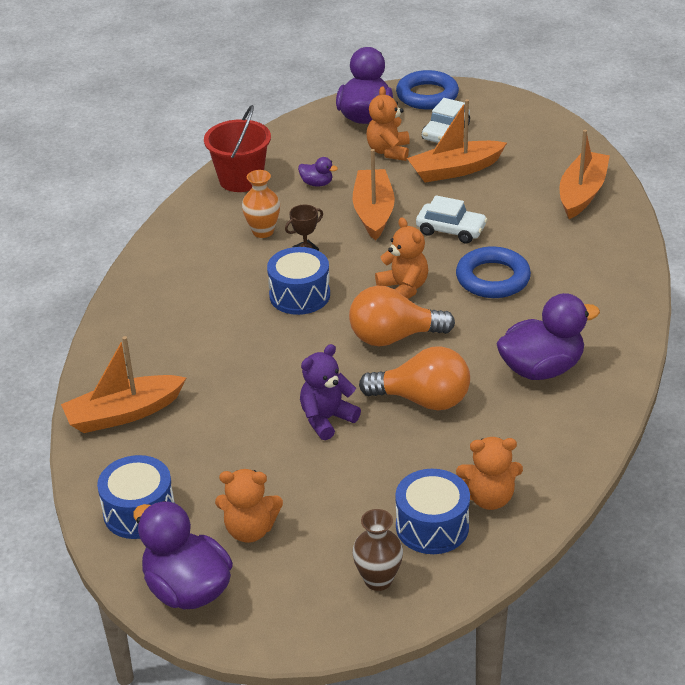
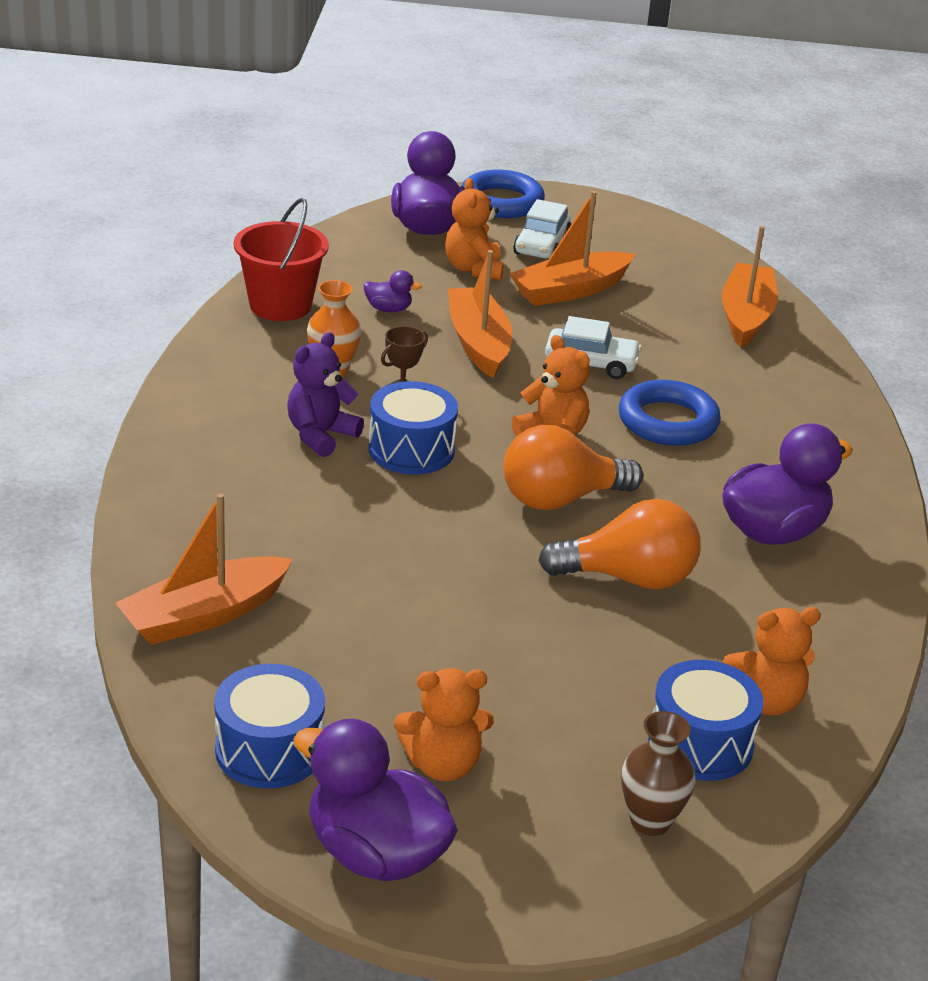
camera: 15 degrees left, 5 degrees down
purple teddy bear [300,344,361,440] -> purple teddy bear moved to [288,332,364,457]

